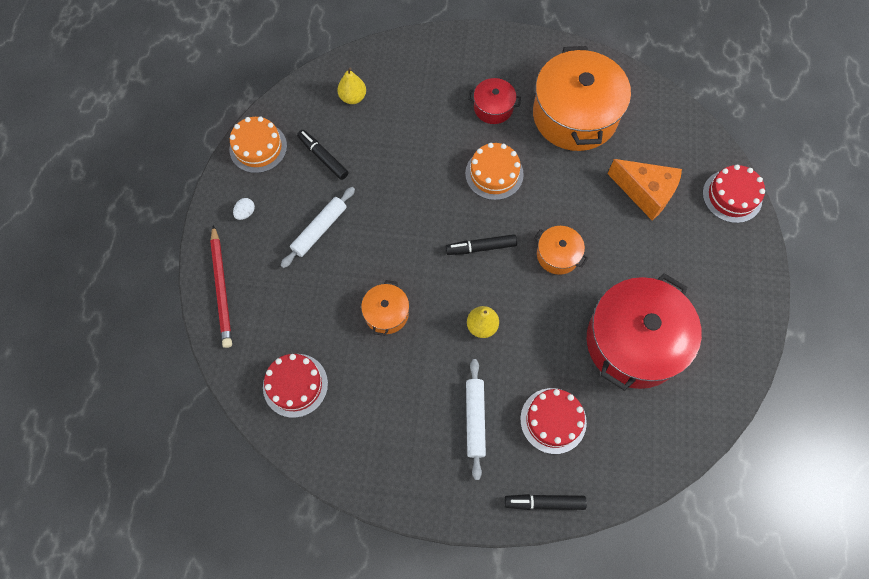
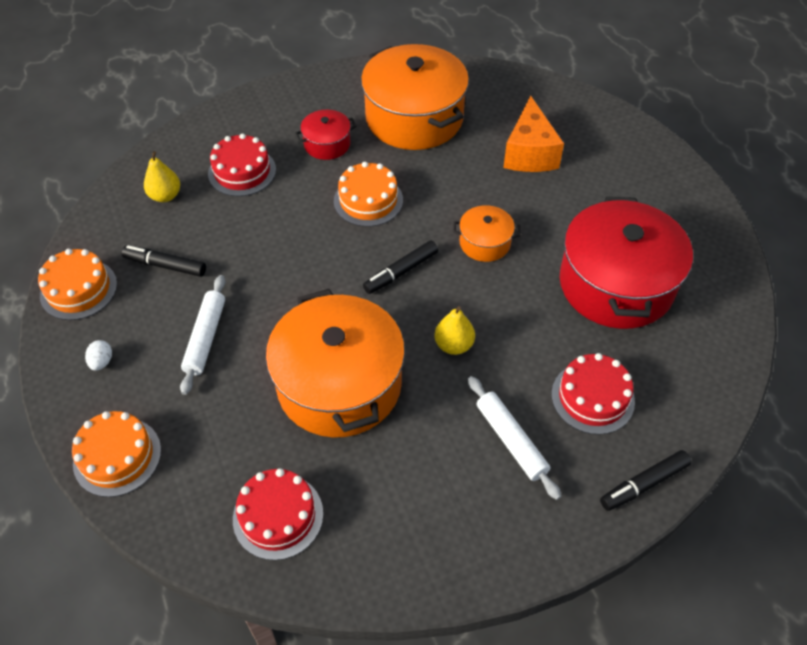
camera: 30 degrees left, 15 degrees down
red pencil [210,225,232,348] -> orange cake [72,411,161,497]
orange pot [361,280,409,336] -> orange pot [266,289,405,438], size x2.15
orange cheese [608,159,682,220] -> orange cheese turned 90 degrees clockwise [503,96,564,172]
red cake [703,165,765,223] -> red cake moved to [208,133,276,196]

